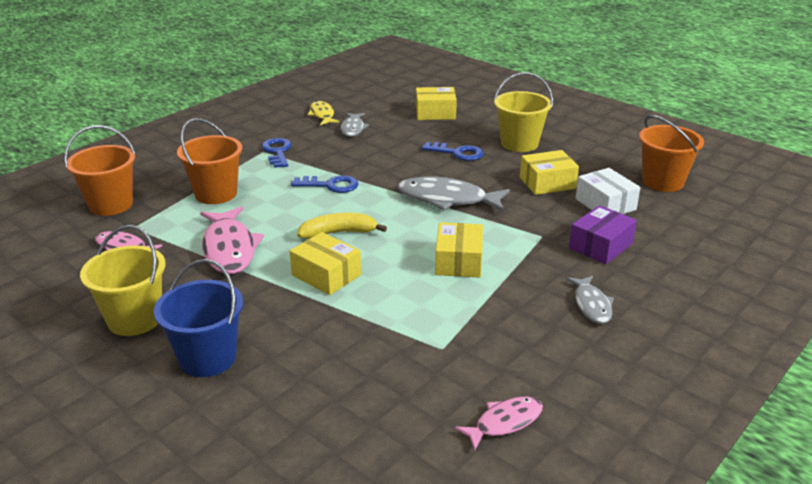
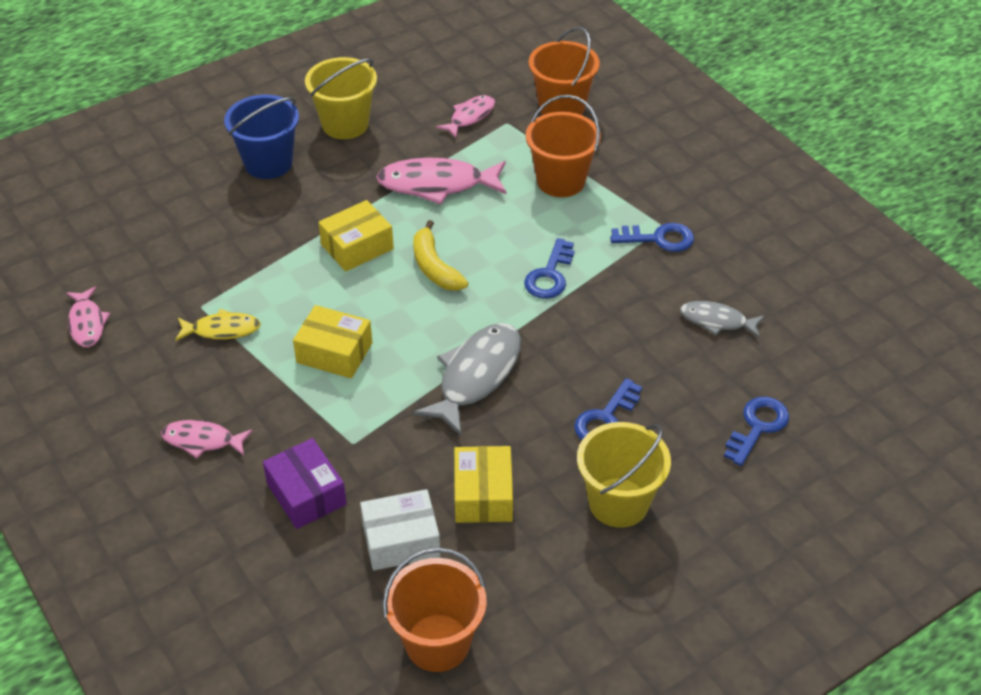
camera: 105 degrees right, 15 degrees up
yellow banana [297,213,387,239] -> yellow banana turned 150 degrees clockwise [413,220,468,291]
yellow fish [308,101,340,125] -> yellow fish moved to [175,309,261,341]
yellow box [416,87,457,120] -> blue key [724,397,789,466]
grey fish [566,276,614,324] -> pink fish [161,420,253,458]

